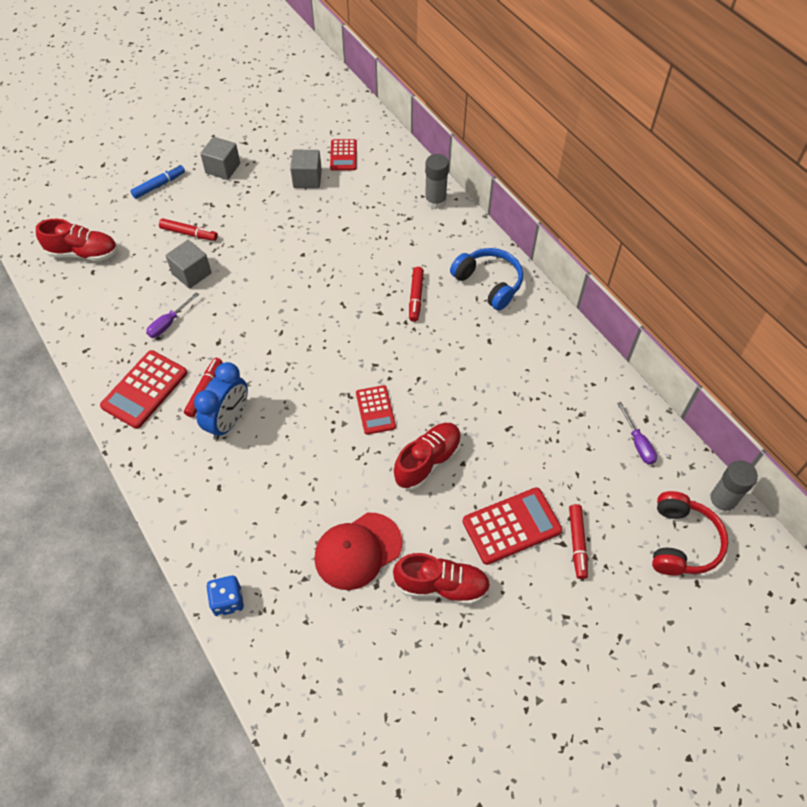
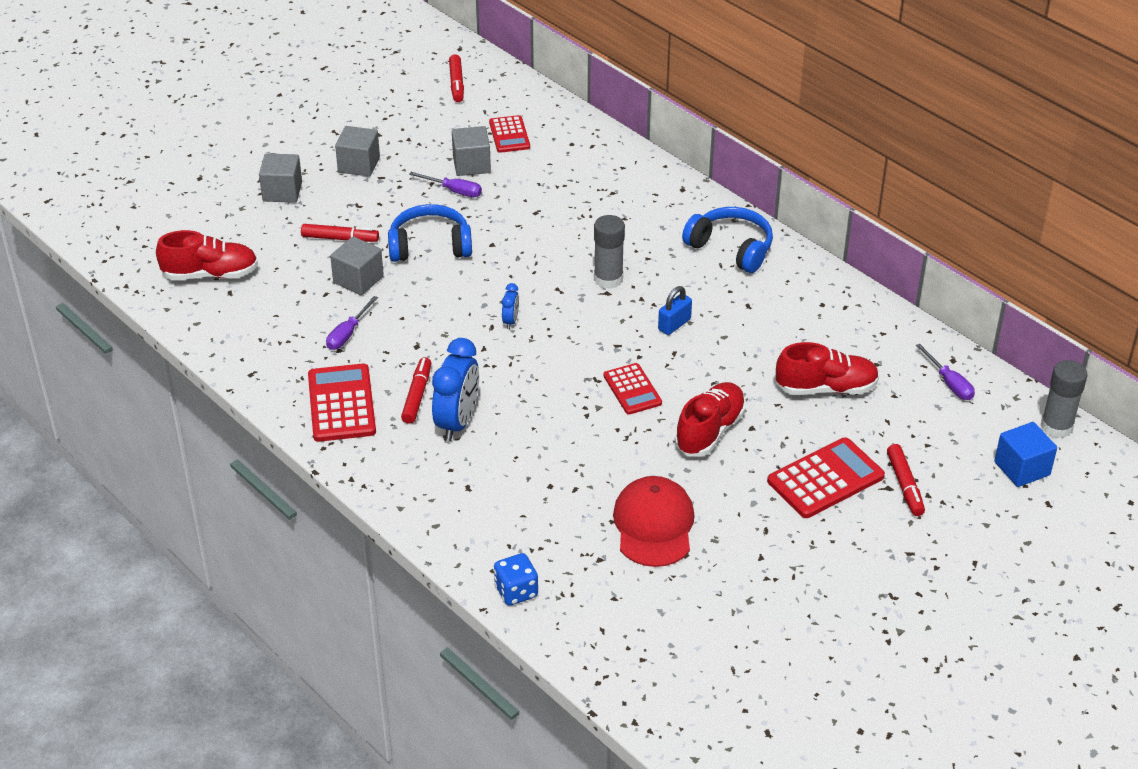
camera: 10 degrees left, 15 degrees down
red calculator [100,350,187,429] -> red calculator turned 150 degrees clockwise [308,364,376,442]
blue marker [130,165,185,199] -> grey cube [259,153,302,203]
red cap [314,513,402,590] -> red cap turned 135 degrees clockwise [613,476,695,567]
red shoe [393,553,490,605] -> red shoe moved to [776,342,879,395]
red marker [409,267,424,322] -> red marker moved to [449,54,464,102]
grey glue stick [425,154,449,209] -> grey glue stick moved to [594,215,625,289]
red headphones [652,491,728,576] -> blue cube [994,422,1057,487]
none -> blue headphones [388,204,472,262]
none -> purple screwdriver [409,172,482,197]
none -> blue clock [502,283,519,329]
none -> blue padlock [658,286,692,335]

